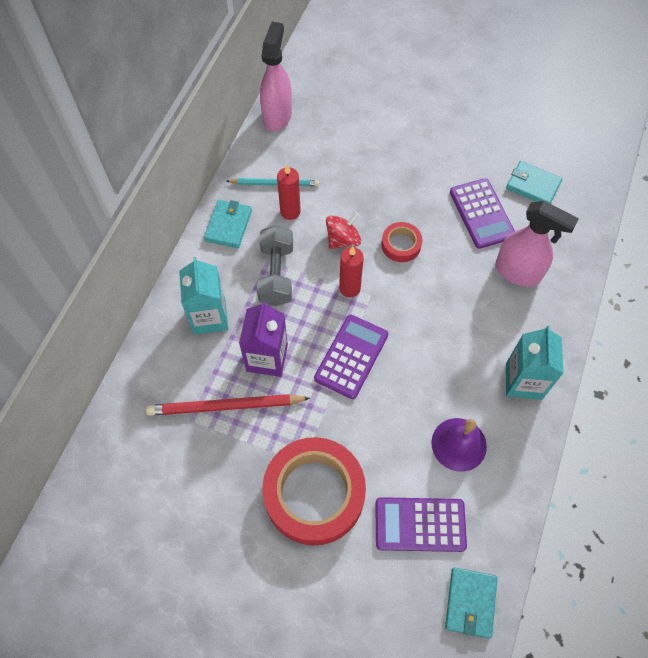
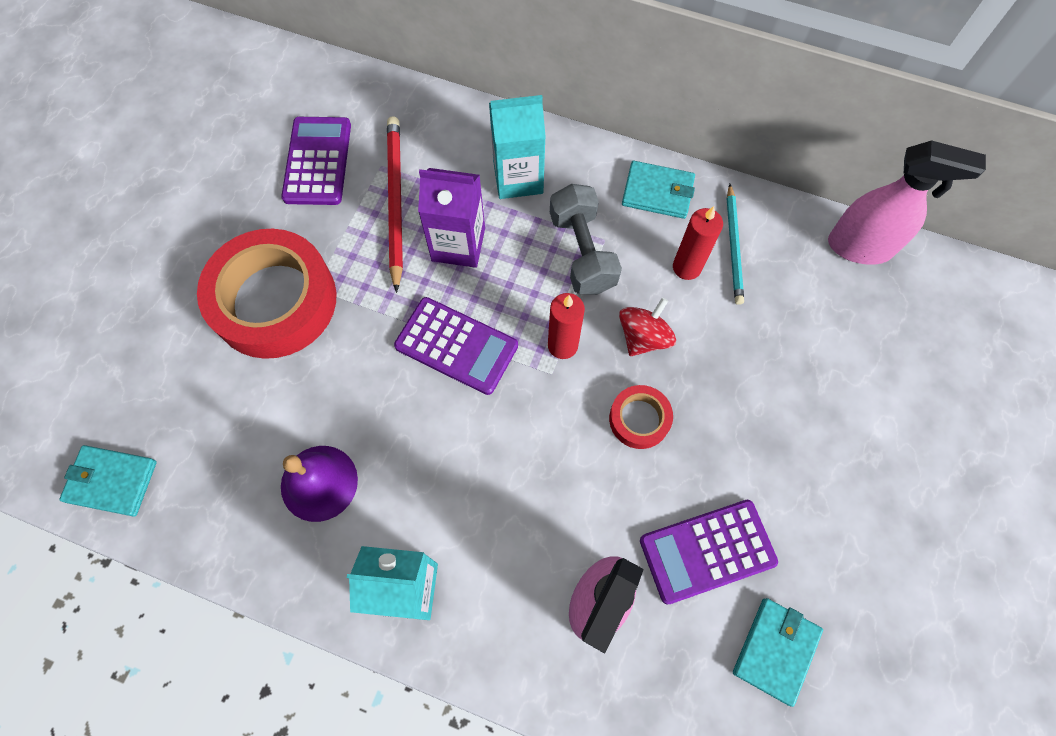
camera: 90 degrees right, 5 degrees up
grey dumbbell [257,225,293,306] -> grey dumbbell turned 75 degrees clockwise [550,184,622,295]
red spinning top [326,212,361,249] -> red spinning top turned 105 degrees counterclockwise [619,298,676,356]
purple calculator [375,497,467,552] -> purple calculator moved to [281,117,351,205]

